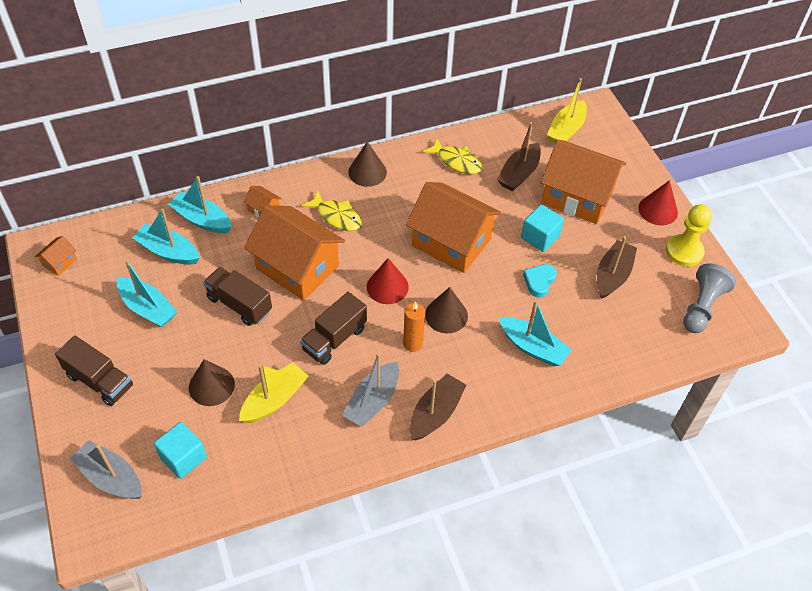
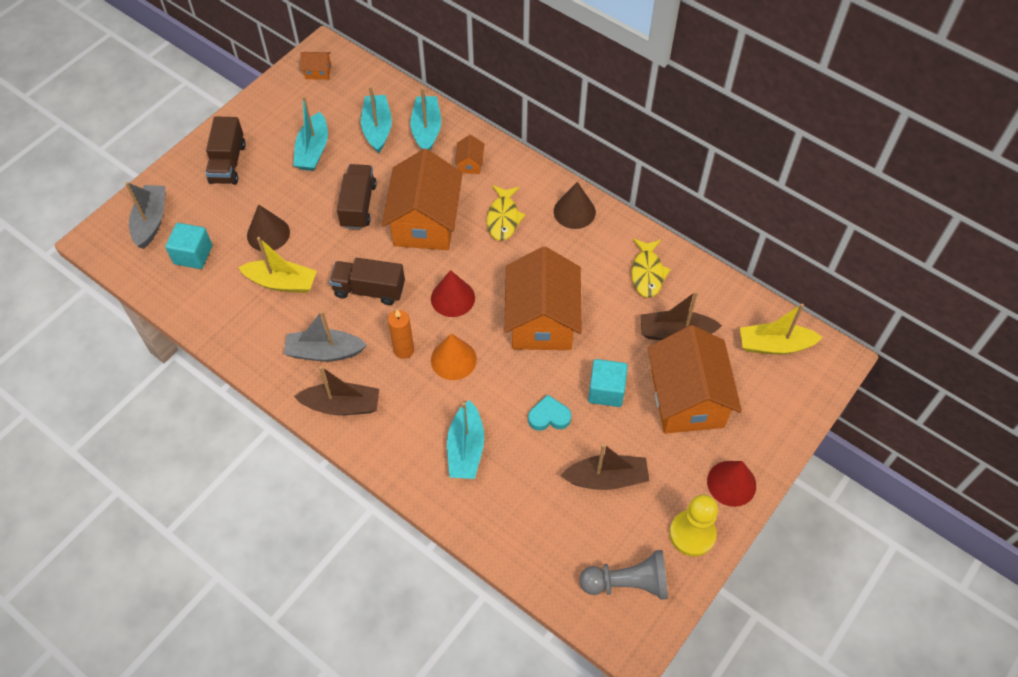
camera: 60 degrees right, 5 degrees up
brown cone [425,287,468,333] -> orange cone [431,333,477,380]

